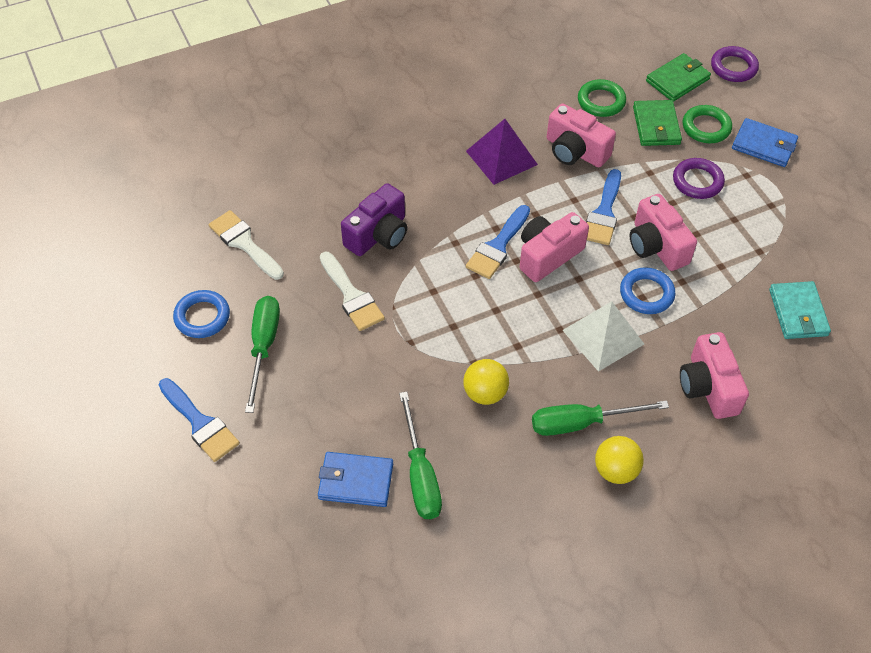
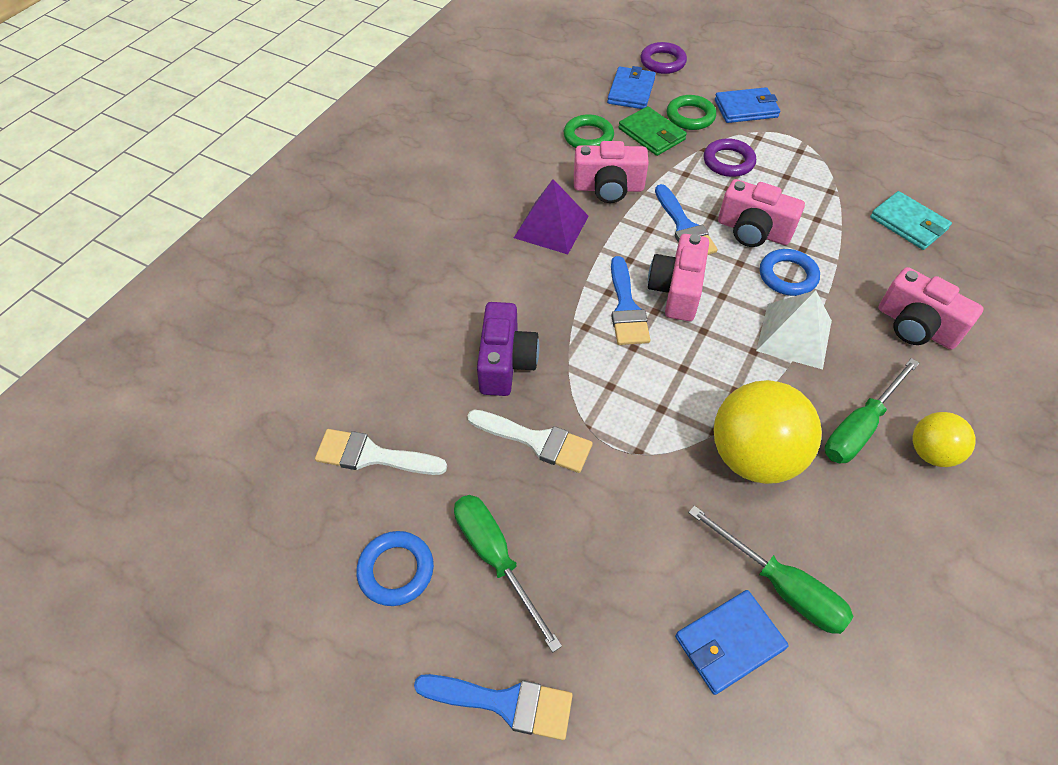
camera: 35 degrees left, 0 degrees up
yellow ball [463,359,509,405] -> yellow ball [713,380,822,484], size x1.81
green wallet [646,53,711,102] -> blue wallet [607,66,656,109]

